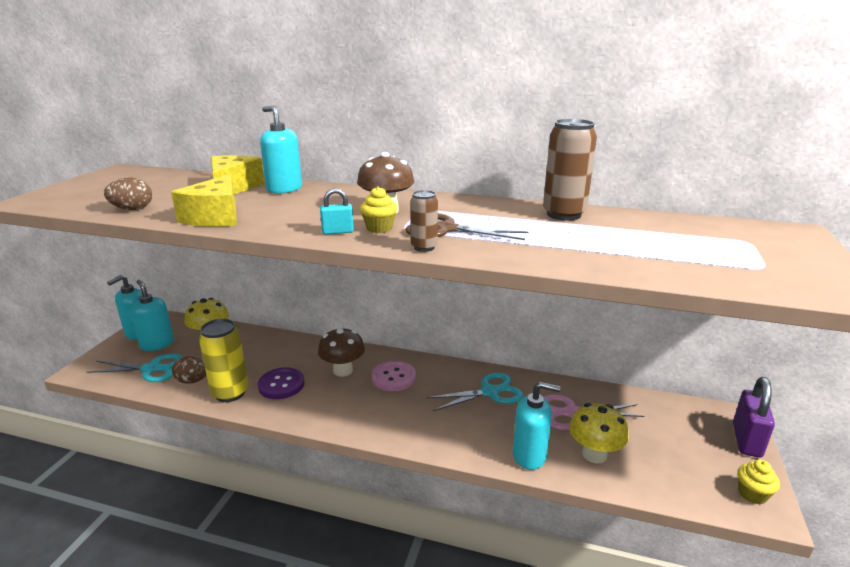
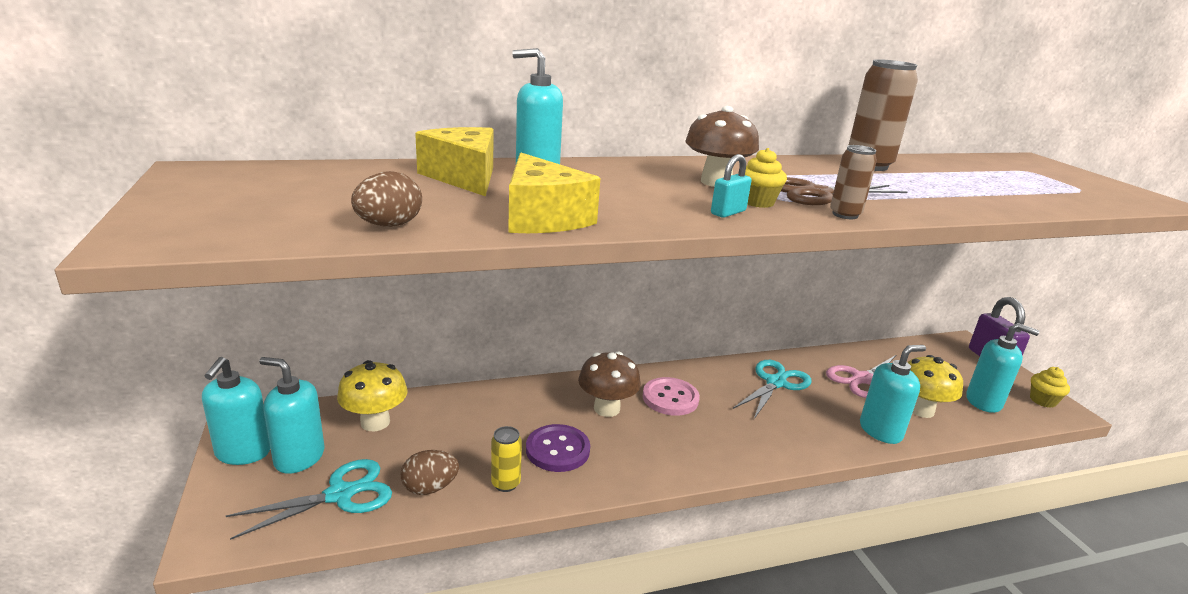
camera: 35 degrees left, 0 degrees up
yellow can [199,319,248,402] -> yellow can [491,426,522,492], size x0.54
none -> turquoise soap dispenser [966,323,1039,413]

